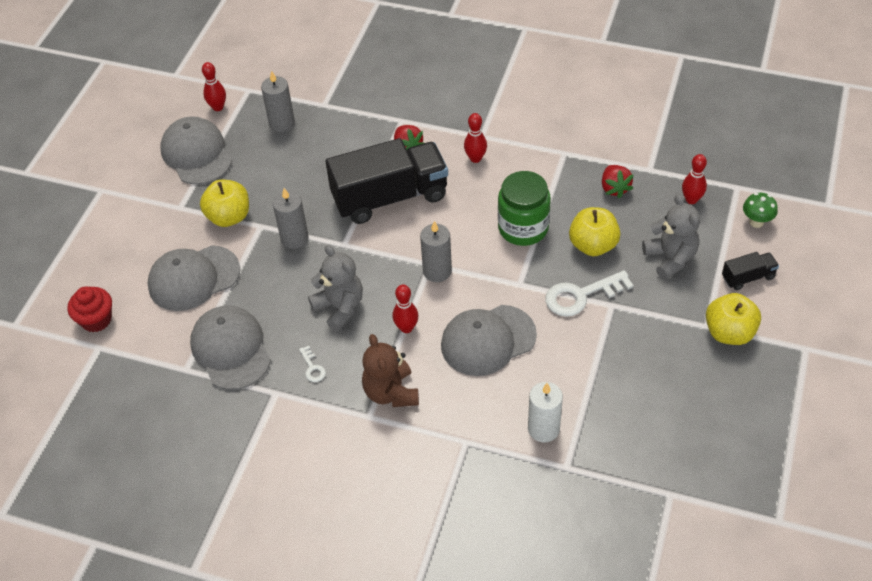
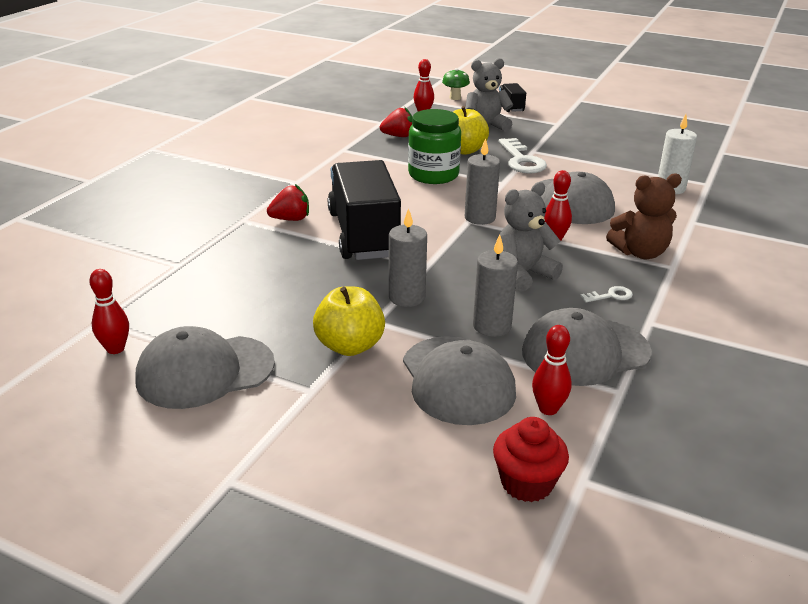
camera: 85 degrees left, 20 degrees down
grey candle [261,71,295,132] -> grey candle moved to [473,235,518,337]
red bowling pin [464,113,487,163] -> red bowling pin moved to [532,325,572,415]
yellow apple [706,293,761,345] -> none

